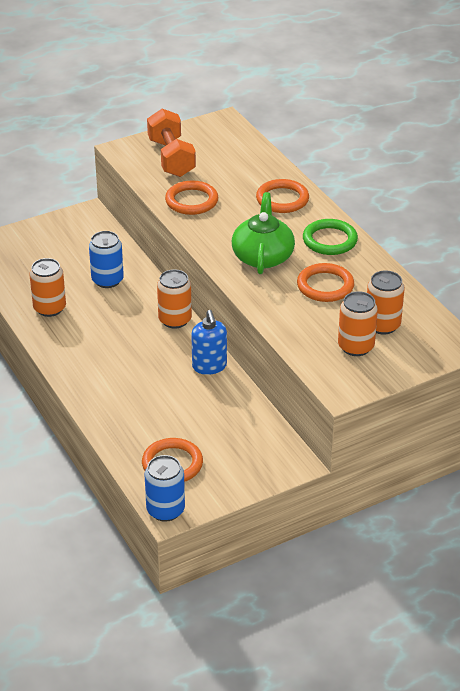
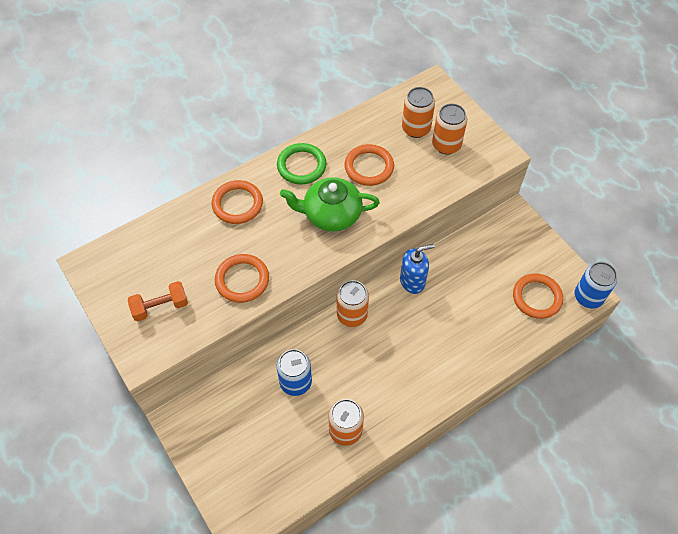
camera: 95 degrees left, 20 degrees up
orange dumbbell [147,109,196,177] -> orange dumbbell [128,281,188,322], size x0.64

